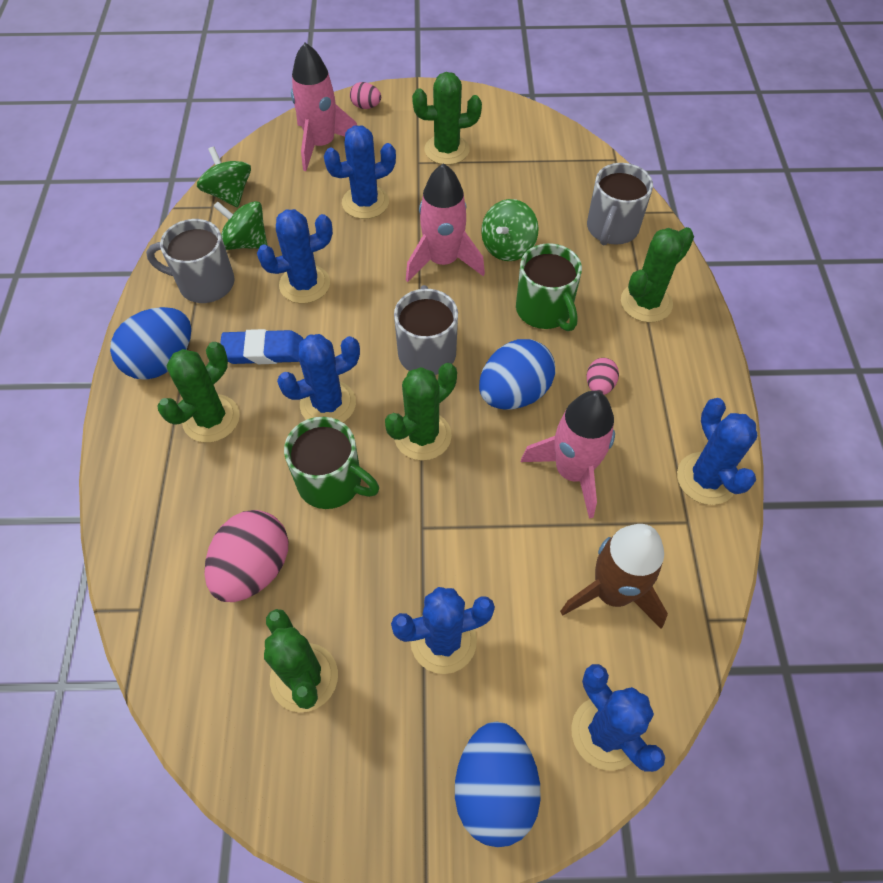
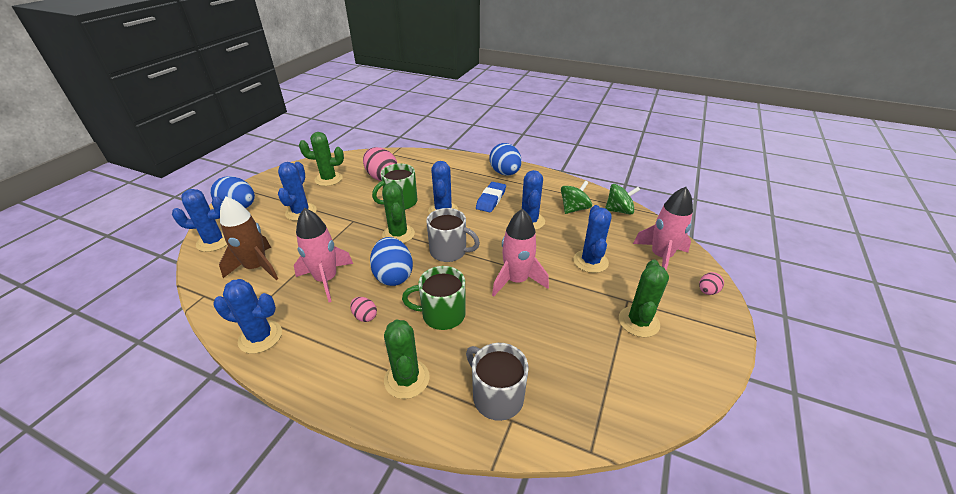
camera: 115 degrees right, 20 degrees down
grey mug [146,219,235,303] -> none
green cactus [158,342,240,442] -> none
green spinning top [481,199,539,261] -> none

